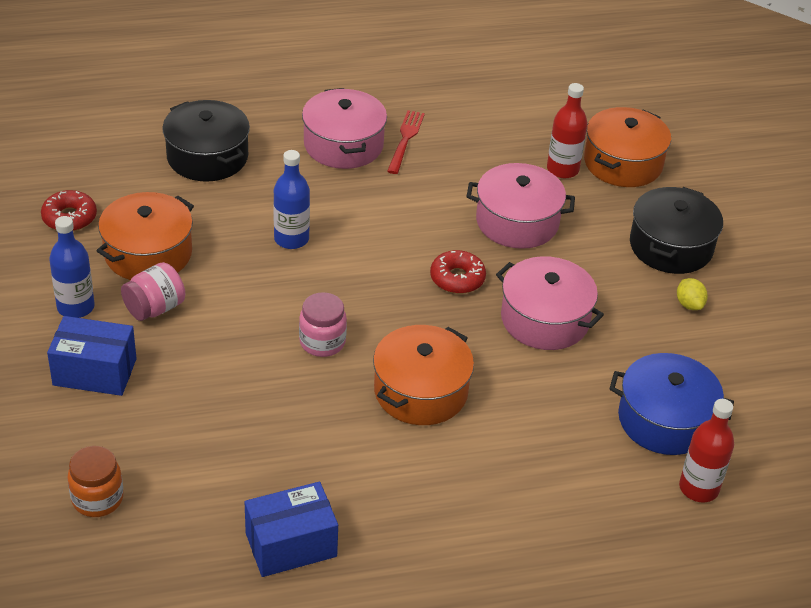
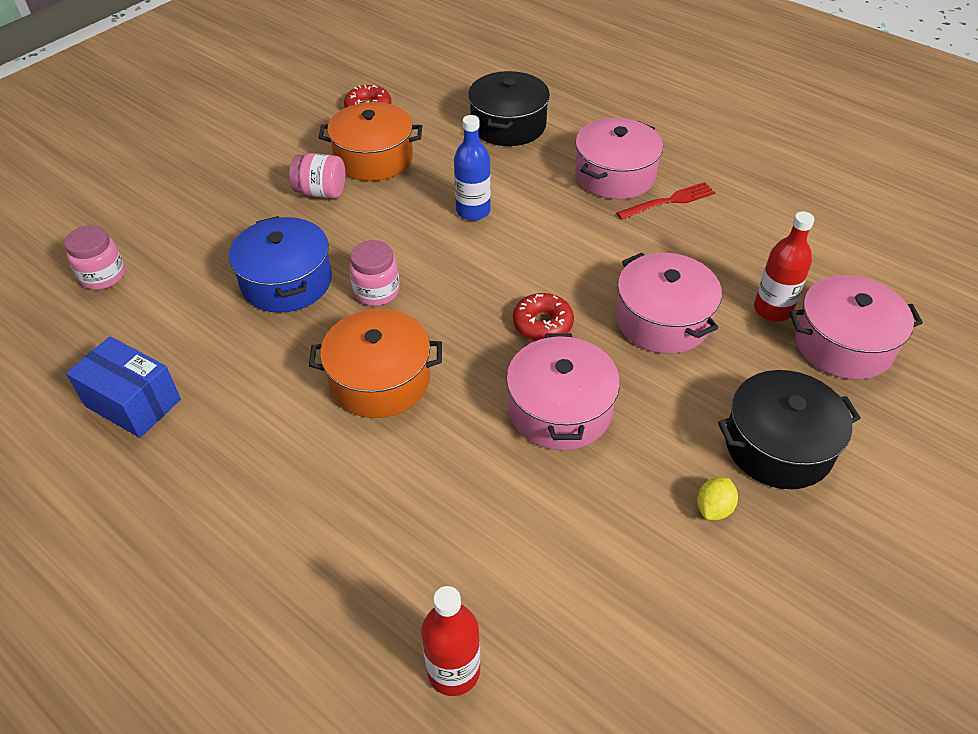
camera: 55 degrees right, 5 degrees up
blue box [47,316,137,396] -> none
blue bottle [49,216,95,318] -> none
orange jar [67,446,123,517] -> pink jar [64,225,125,290]
orange pot [584,107,671,187] -> pink pot [789,275,923,380]
blue pot [609,353,734,455] -> blue pot moved to [229,216,332,313]

